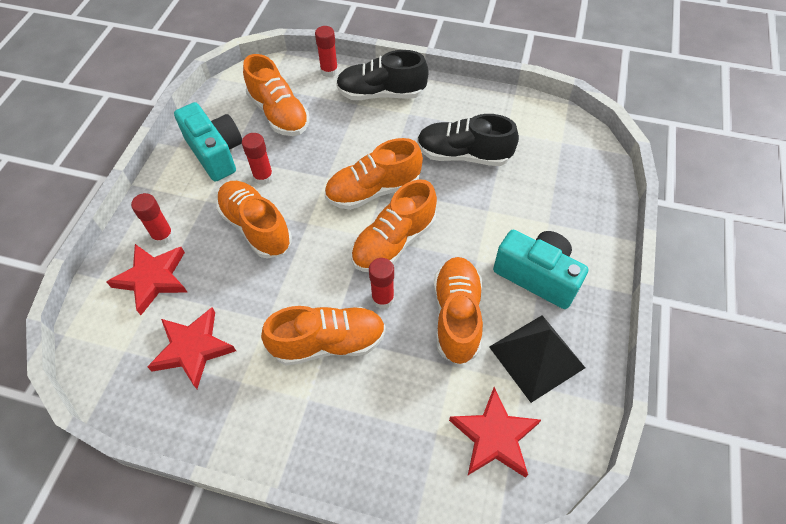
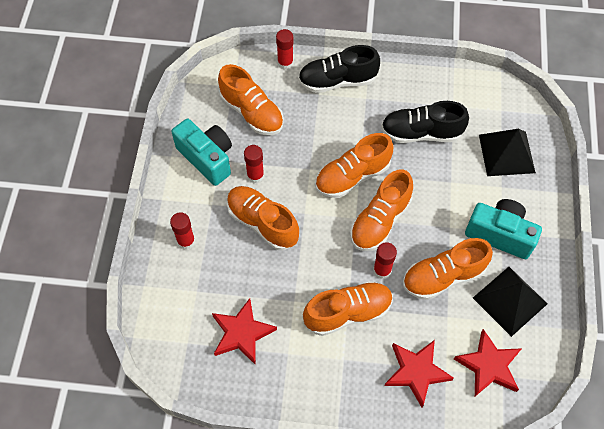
camera: 10 degrees left, 5 degrees up
red star [107,244,188,315] -> red star moved to [384,340,454,407]
orange shoe [434,257,483,365] -> orange shoe turned 105 degrees counterclockwise [403,238,493,300]
none -> black pyramid [479,129,536,176]

